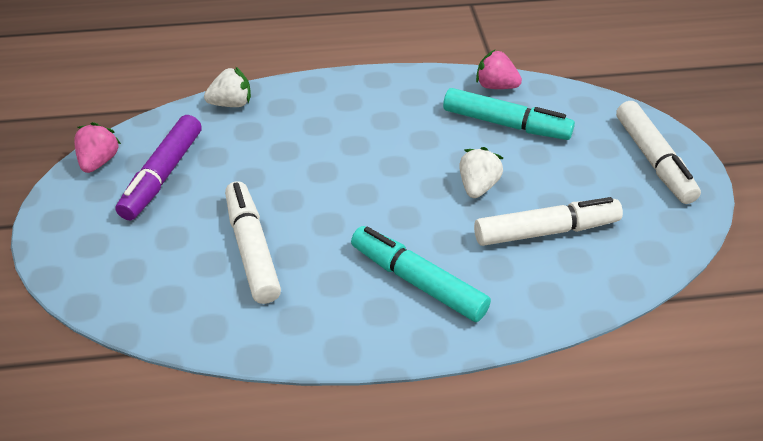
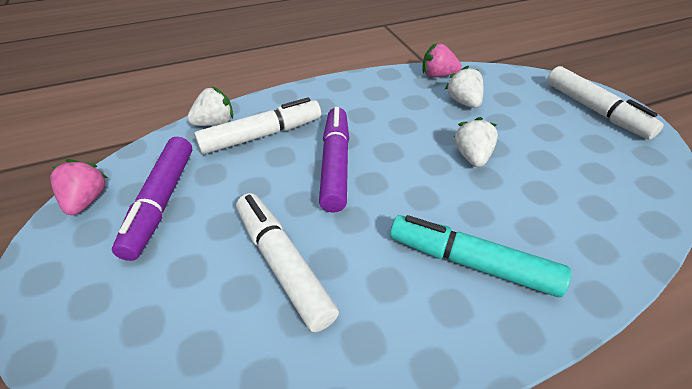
camera: 15 degrees left, 0 degrees up
turquoise marker [443,88,575,140] -> white strawberry [445,66,483,108]
white marker [474,197,623,246] -> white marker moved to [194,97,321,154]
none -> purple marker [319,107,349,213]

